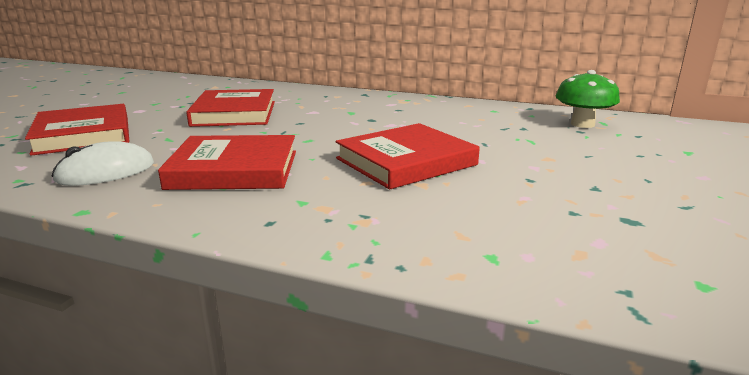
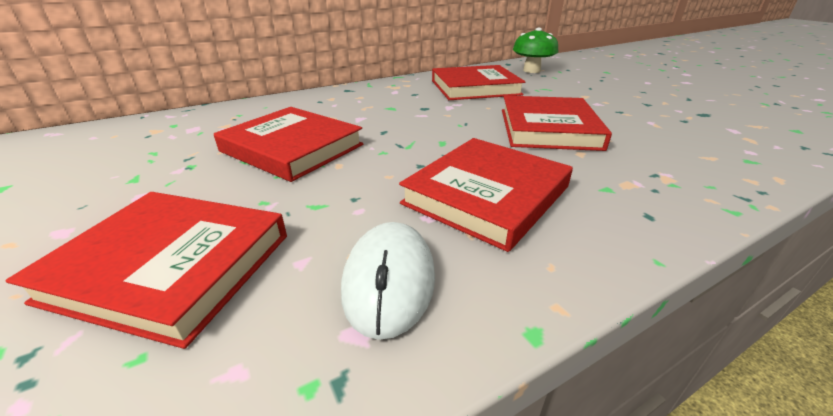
camera: 50 degrees left, 10 degrees up
none -> red book [432,65,525,100]

